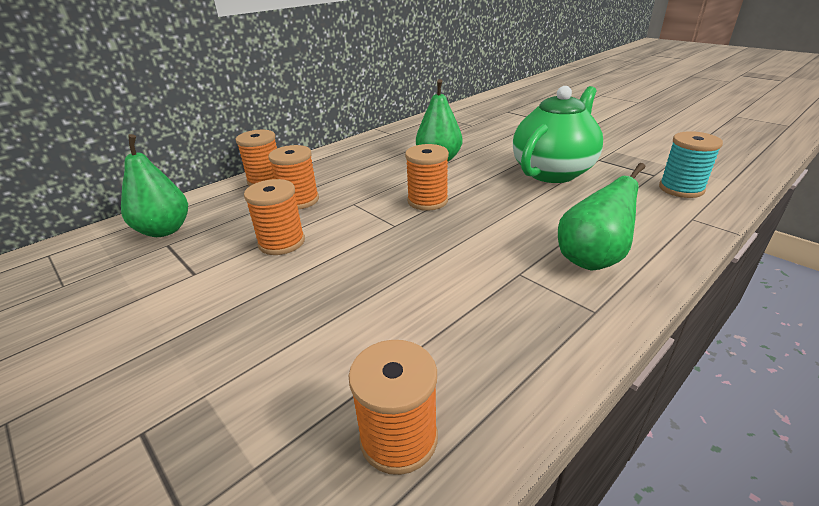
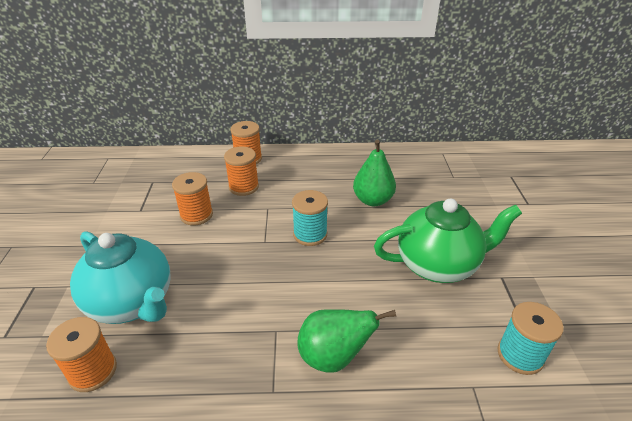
camera: 40 degrees right, 5 degrees up
green pear [121,134,188,237] -> none
orange spool [405,144,449,211] -> turquoise spool [292,190,328,246]
none -> turquoise teapot [70,231,171,324]

